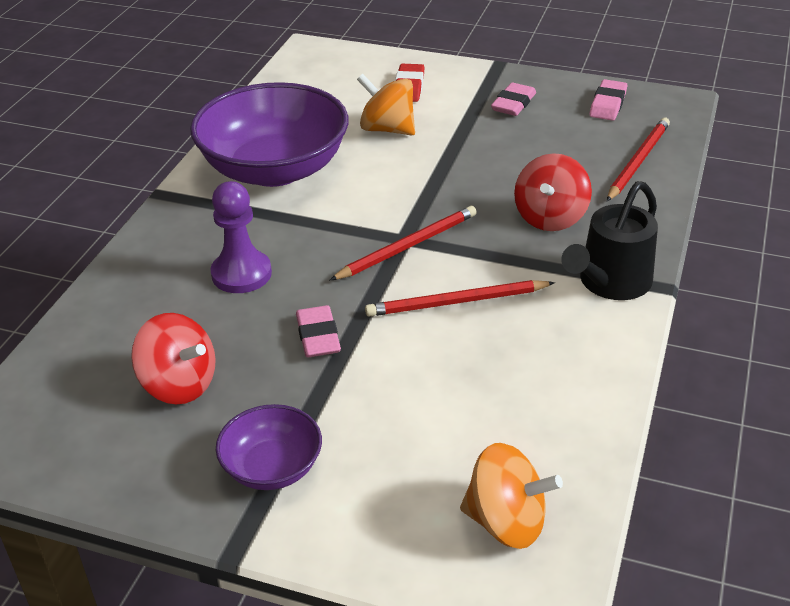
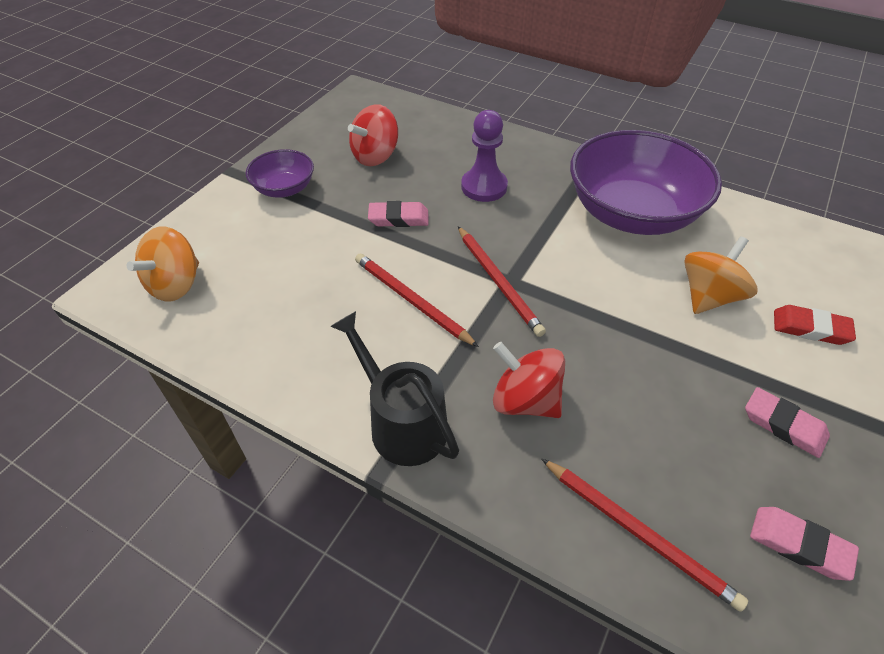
camera: 100 degrees right, 10 degrees up
red pencil [365,280,555,317] -> red pencil turned 45 degrees counterclockwise [355,254,479,347]

